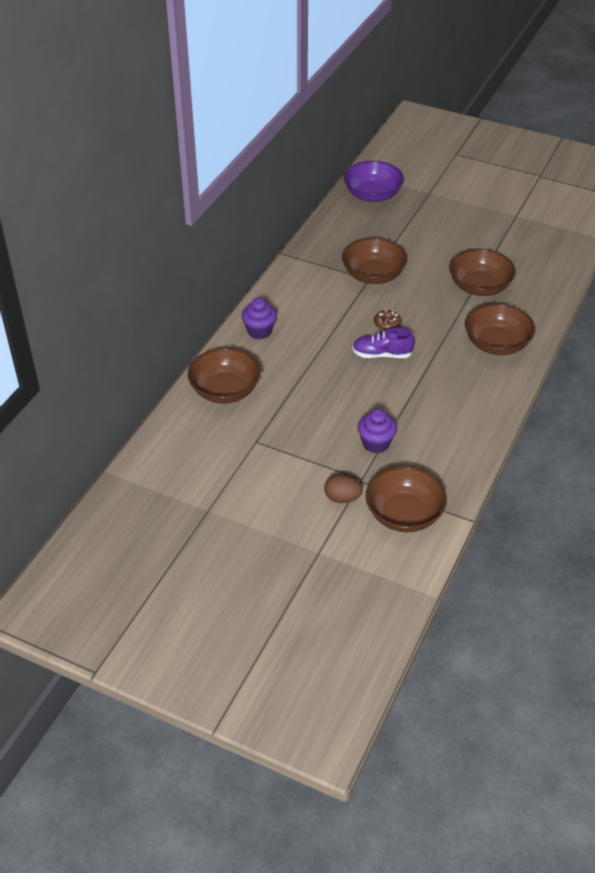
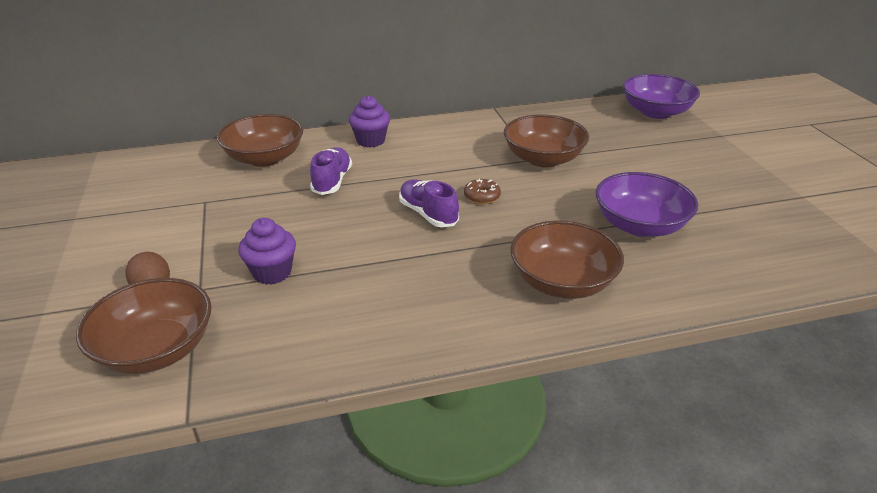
camera: 50 degrees right, 10 degrees down
brown bowl [449,249,516,296] -> purple bowl [596,172,698,237]
none -> purple shoe [310,147,352,195]

